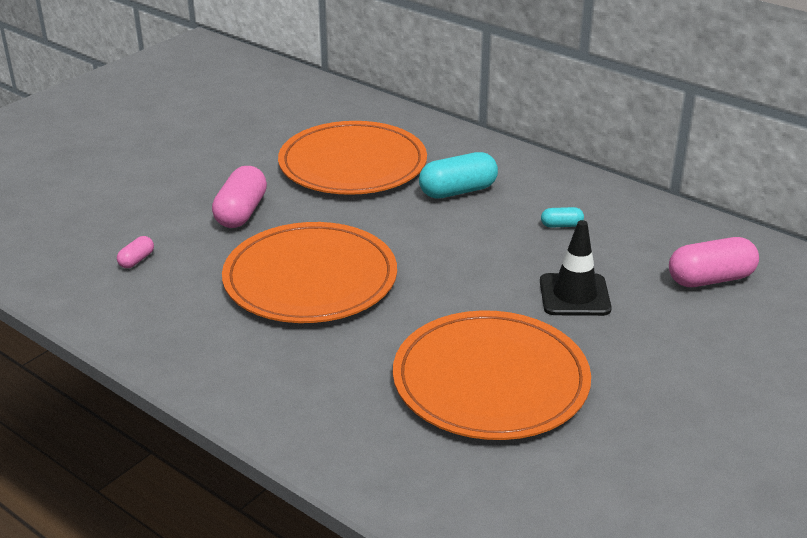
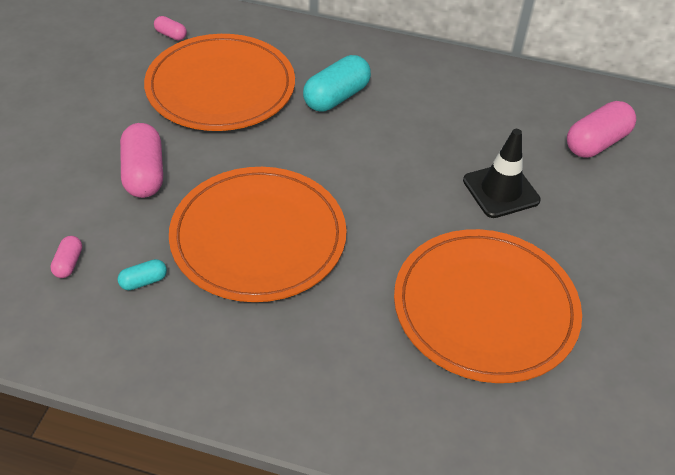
camera: 25 degrees left, 15 degrees up
turquoise capsule [541,207,584,228] -> turquoise capsule moved to [118,259,167,290]
none -> pink capsule [154,16,187,40]

